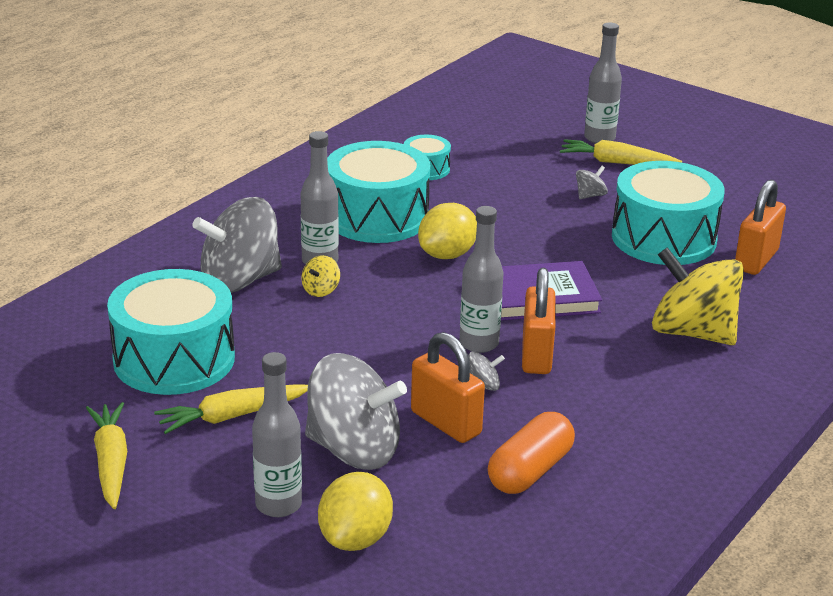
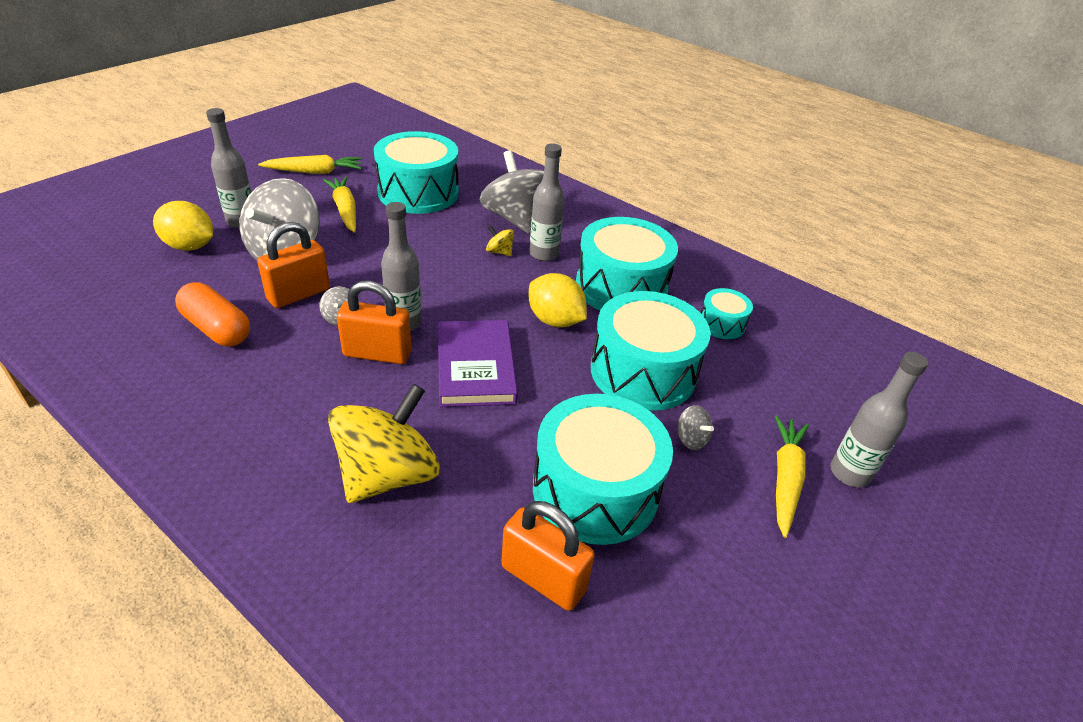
camera: 90 degrees right, 10 degrees up
none -> turquoise drum [591,291,711,411]

